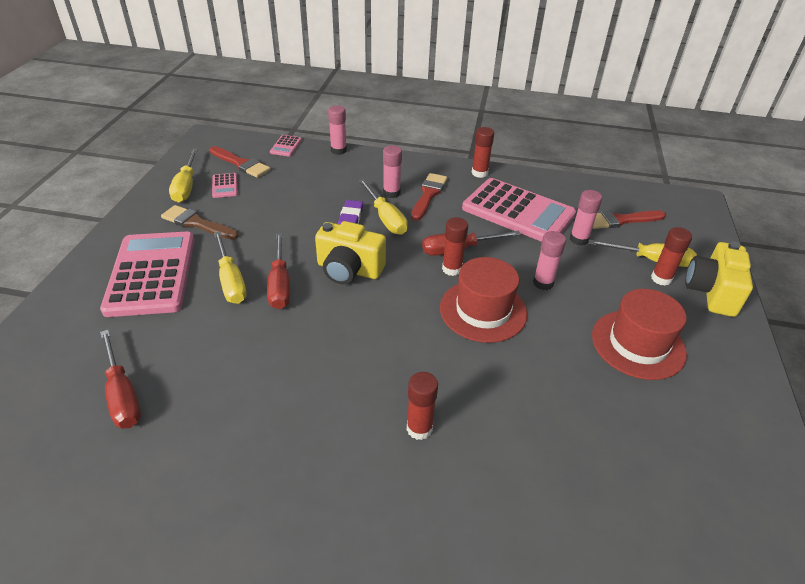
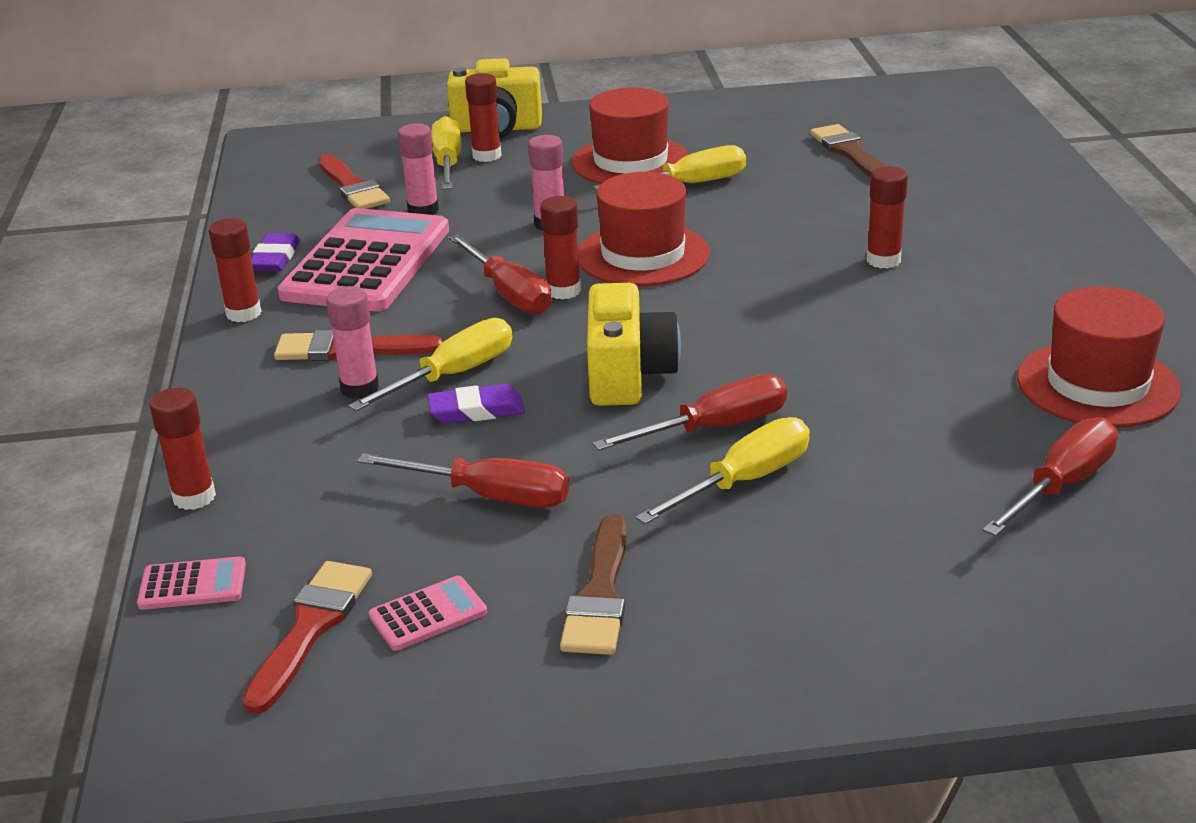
camera: 105 degrees left, 10 degrees down
pink calculator [100,232,195,317] -> none
yellow screwdriver [169,149,198,203] -> yellow screwdriver moved to [594,145,746,190]
pink glue stick [328,105,347,155] -> red glue stick [150,388,216,510]
none -> purple eraser [251,233,300,272]
none -> red screwdriver [357,453,569,508]
none -> brown brush [810,124,886,177]
none -> red hat [1017,287,1181,427]

